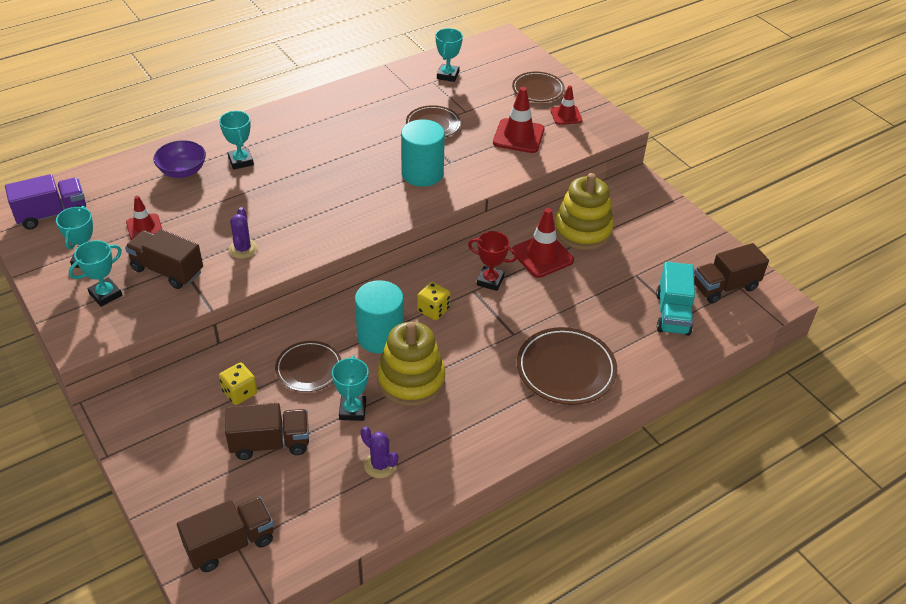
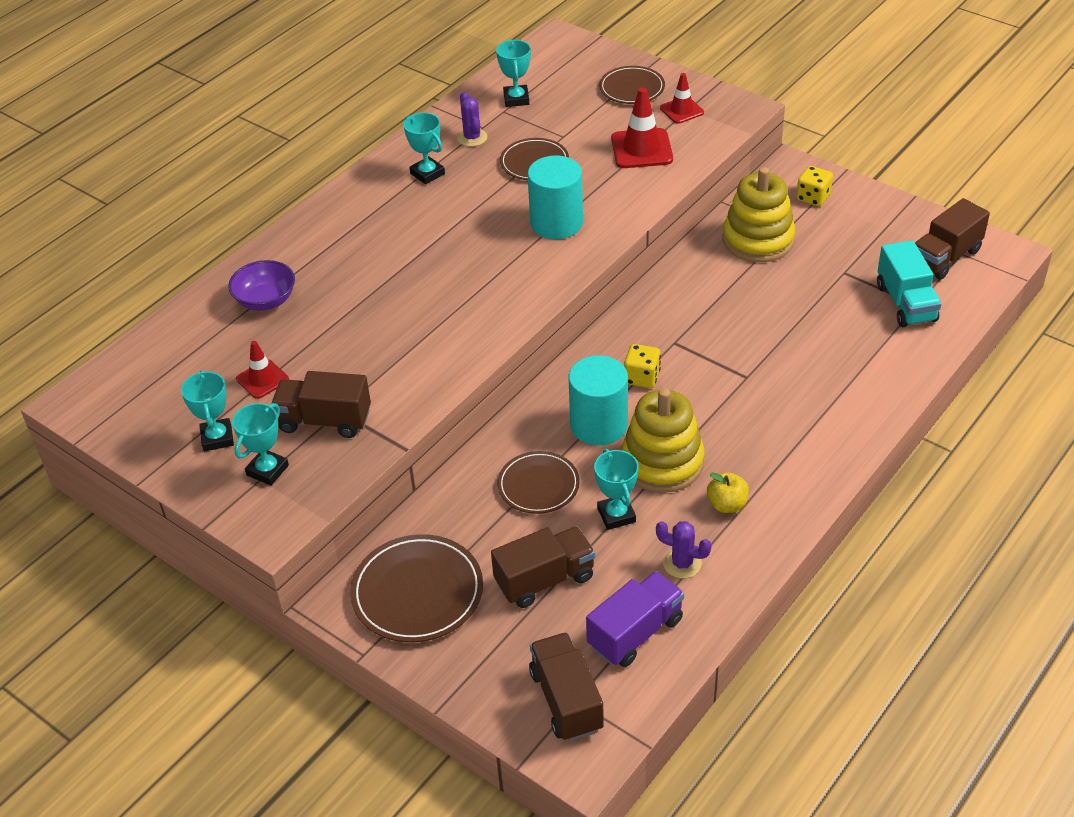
camera: 15 degrees left, 0 degrees up
purple truck [5,174,86,230] -> purple truck moved to [586,571,684,667]
brown truck [177,497,274,572] -> brown truck turned 60 degrees counterclockwise [529,632,604,741]
turquoise trophy [219,111,254,170] -> turquoise trophy moved to [404,112,445,184]
yellow dice [219,362,257,405] -> yellow dice moved to [796,166,833,207]
purple cactus [229,207,257,259] -> purple cactus moved to [457,92,487,147]
red trophy [468,231,518,291] -> none
red traffic cone [512,208,574,278] -> none
brown plate [517,327,617,405] -> brown plate moved to [350,534,483,642]
none -> yellow apple [707,472,749,513]

